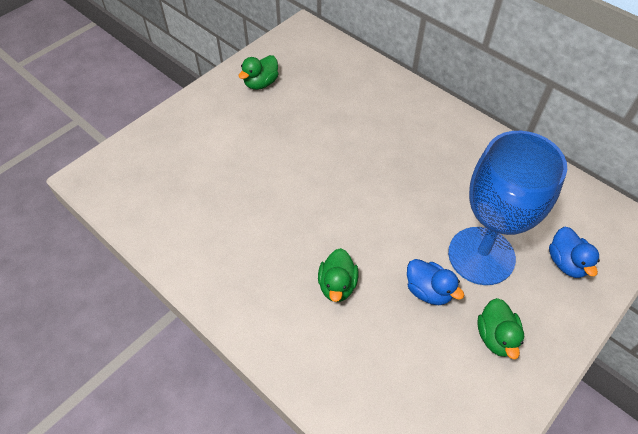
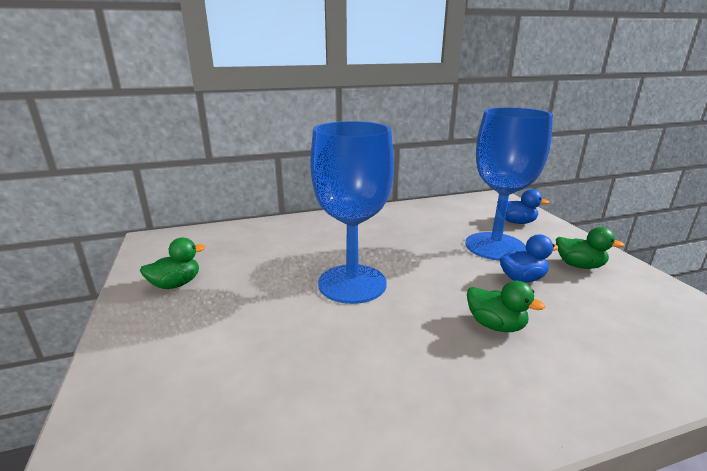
camera: 60 degrees left, 30 degrees down
green duck [239,55,278,90] -> green duck turned 105 degrees counterclockwise [140,238,205,289]
none -> blue goblet [310,121,394,304]

